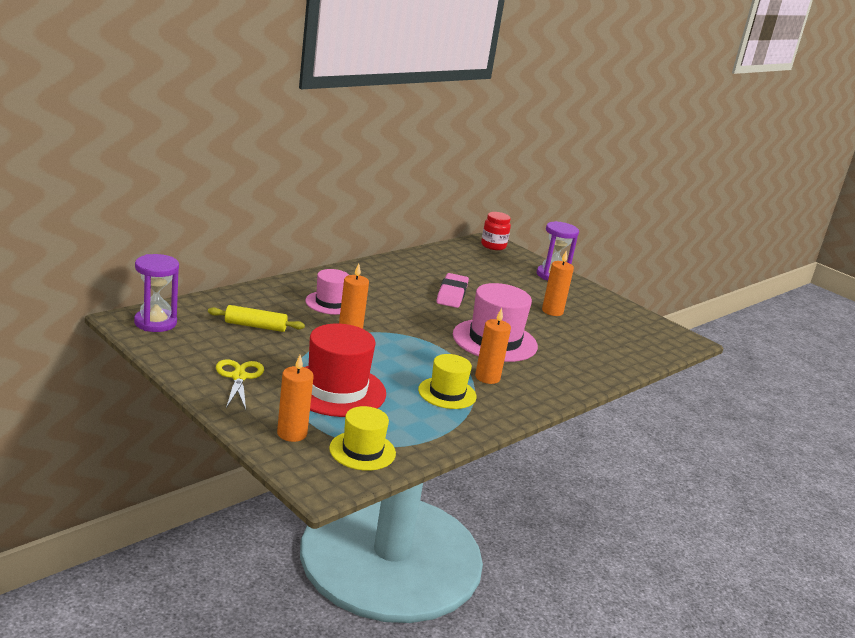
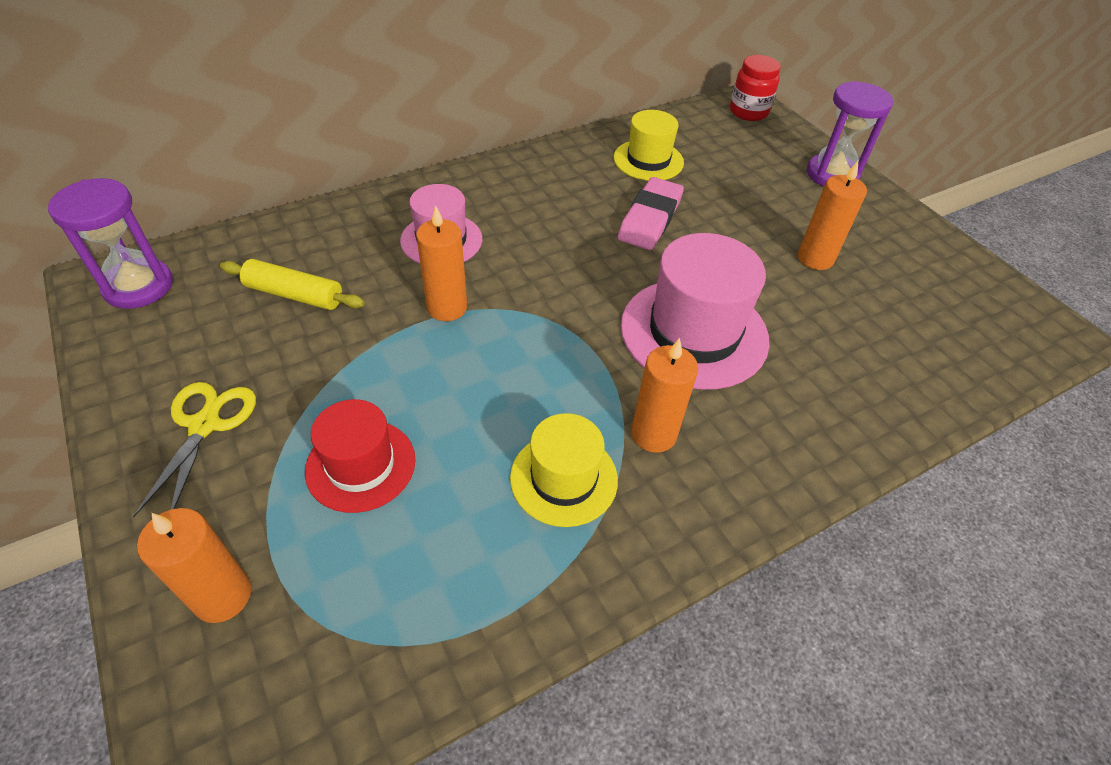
camera: 15 degrees right, 25 degrees up
red hat [305,323,386,417] -> red hat [305,399,416,513], size x0.61
yellow hat [329,406,396,471] -> yellow hat moved to [614,110,684,181]

